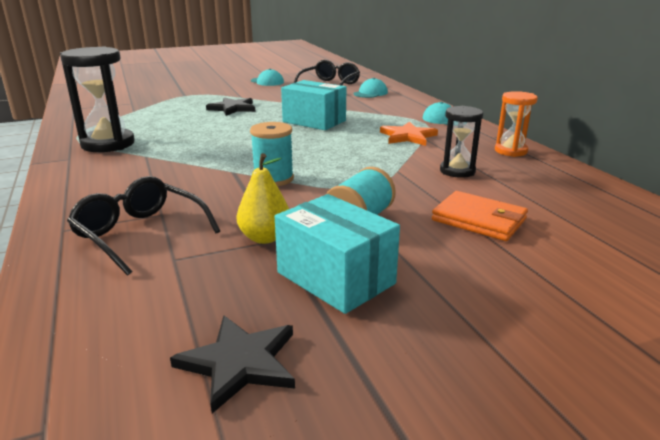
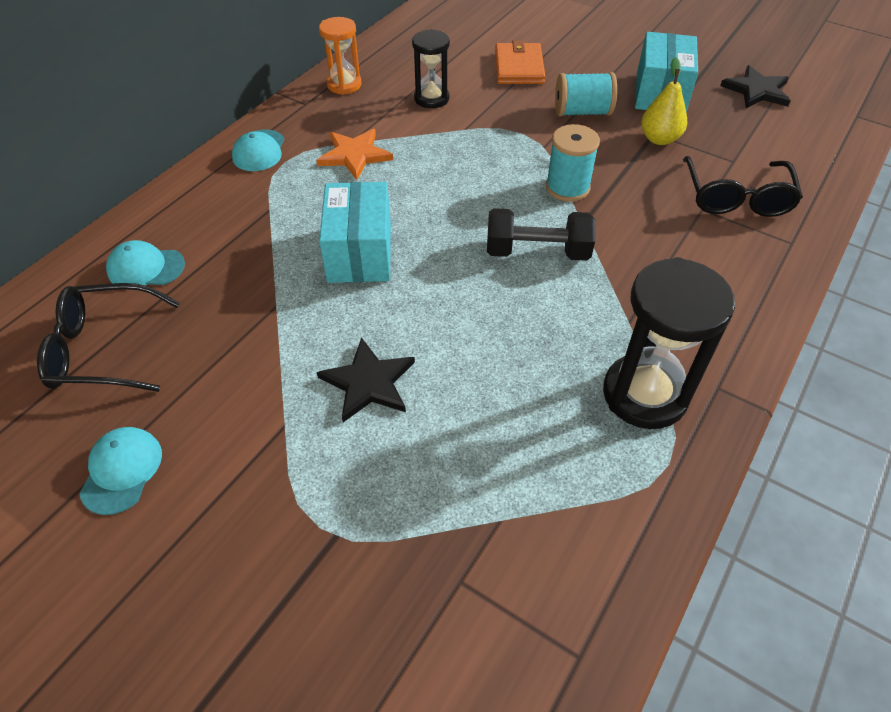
camera: 125 degrees left, 25 degrees up
none -> black dumbbell [487,208,596,261]

